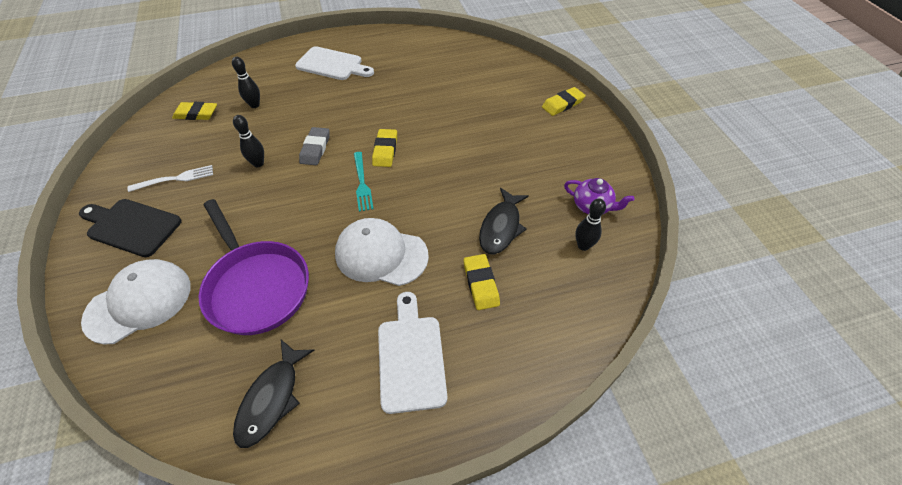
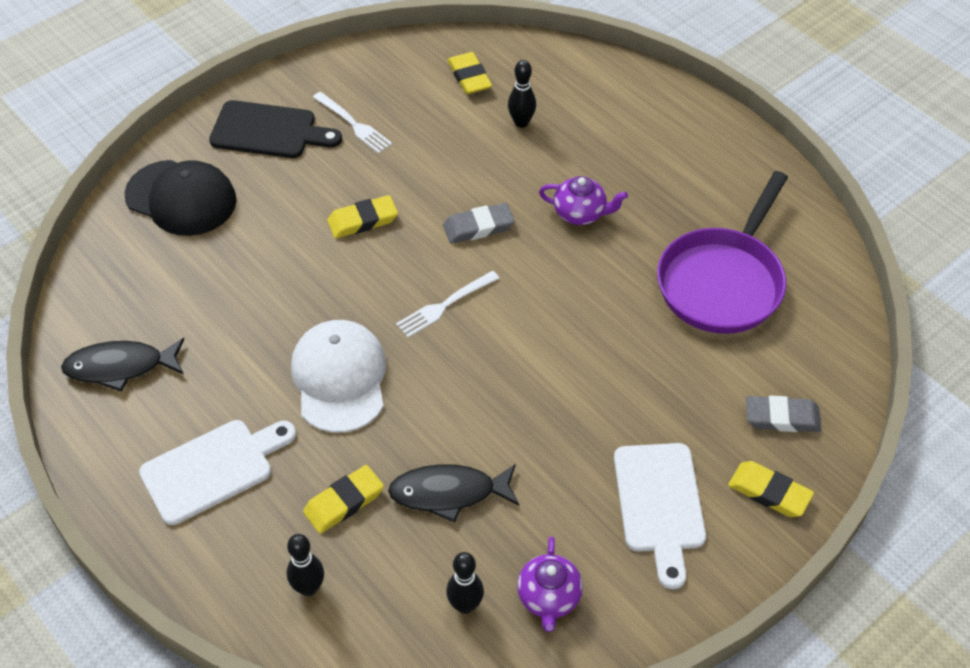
camera: 65 degrees right, 0 degrees up
black cutting board [79,199,182,257] -> black cutting board turned 105 degrees clockwise [209,100,342,158]
white cap [81,259,191,345] -> black cap [124,160,236,236]
purple pan [199,199,309,335] -> purple pan moved to [657,171,788,334]
black bowling pin [233,115,264,167] -> black bowling pin moved to [287,534,324,596]
white cutting board [295,46,374,80] -> white cutting board moved to [614,443,706,589]
turquoise fork [354,152,374,212] -> white fork [396,271,500,338]
yellow eraser [372,129,397,167] -> yellow eraser moved to [327,195,398,238]
none -> purple teapot [539,176,628,225]
none -> grey eraser [746,396,822,432]

